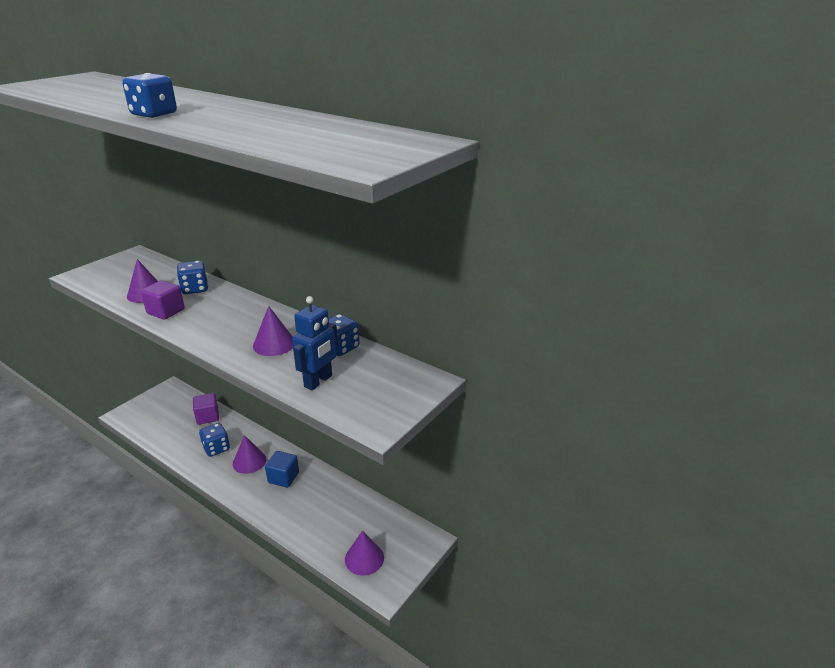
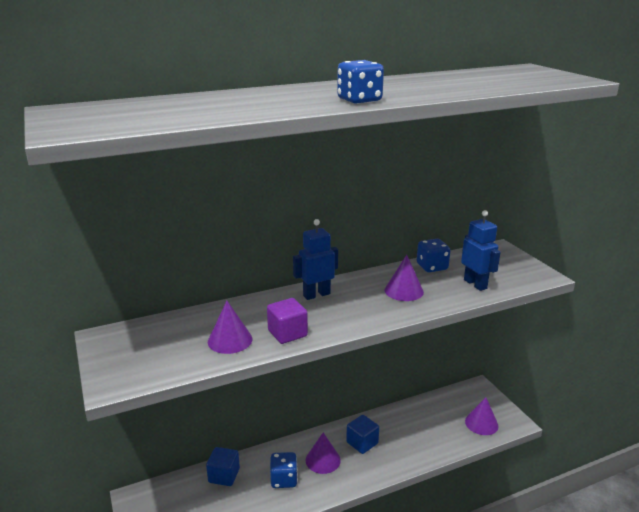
camera: 60 degrees left, 5 degrees down
blue dice [177,260,208,294] -> none
purple cube [193,393,219,425] -> blue cube [206,447,240,486]
none -> blue robot [293,219,338,300]

